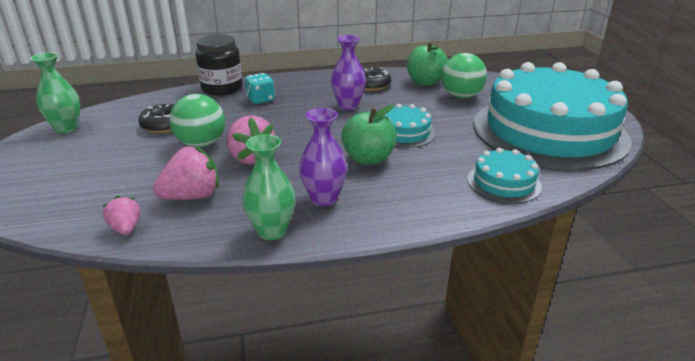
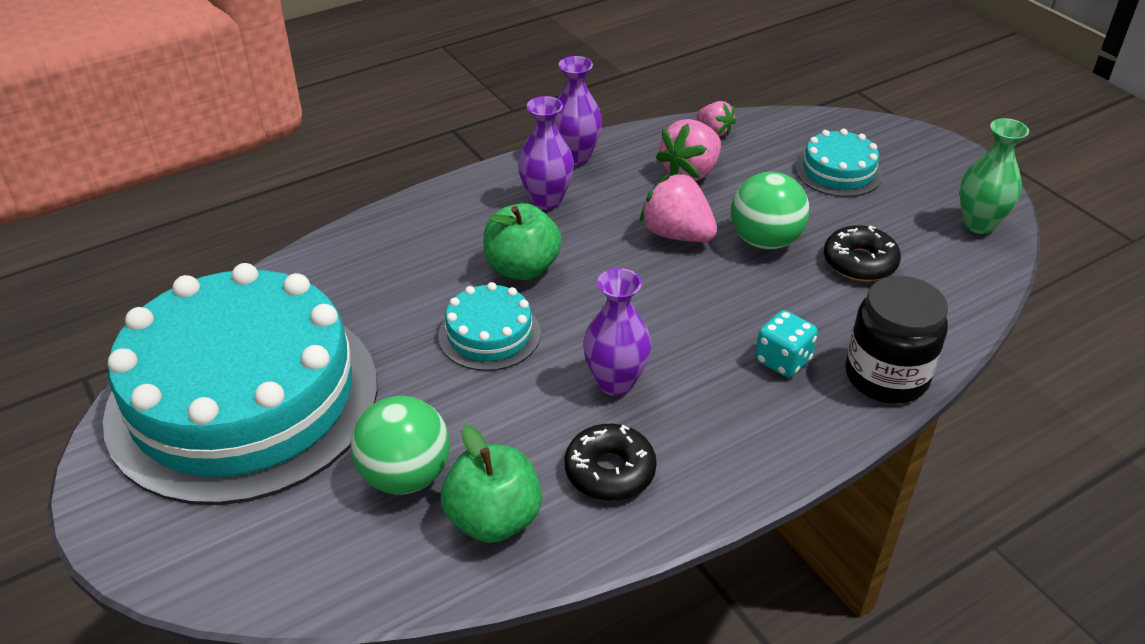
camera: 160 degrees right, 10 degrees up
green vase [242,134,295,240] -> purple vase [554,56,602,166]
turquoise cake [467,148,542,204] -> turquoise cake moved to [795,129,883,197]

